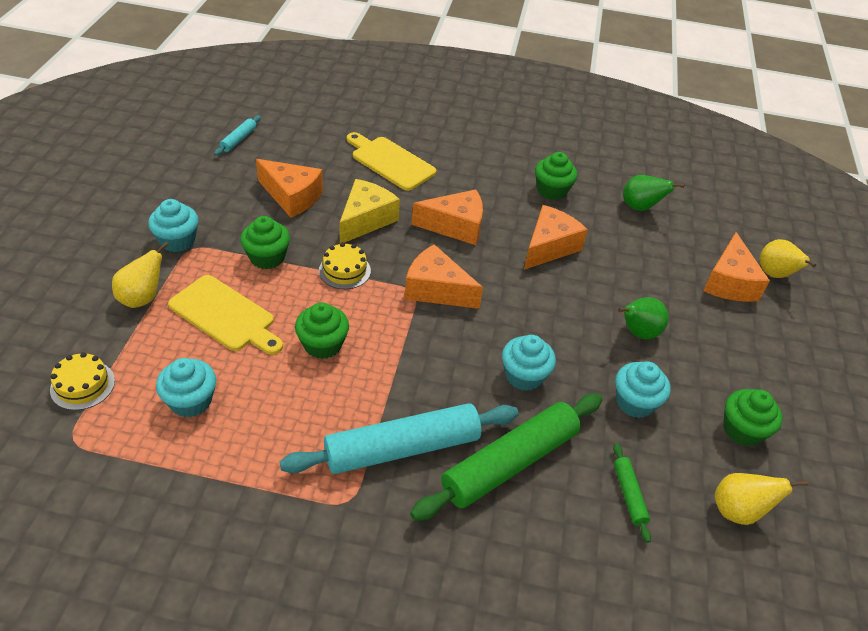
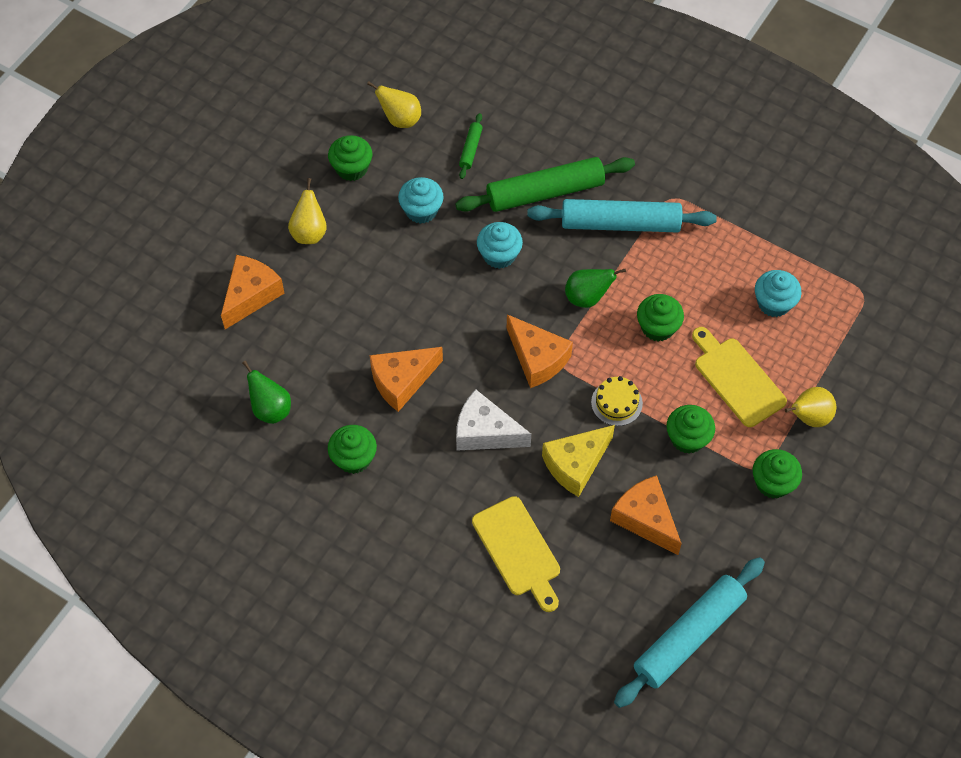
camera: 155 degrees left, 15 degrees up
yellow cake [50,352,115,410] -> none
turquoise cupcake [148,199,199,252] -> green cupcake [753,449,802,499]
turquoise rolling pin [214,115,261,156] -> turquoise rolling pin [614,557,765,708], size x2.26
orange cheese [411,189,483,245] -> white cheese [456,389,531,451]
green pear [618,297,669,339] -> green pear moved to [565,269,626,308]
yellow pear [760,239,816,278] -> yellow pear moved to [288,178,327,244]

